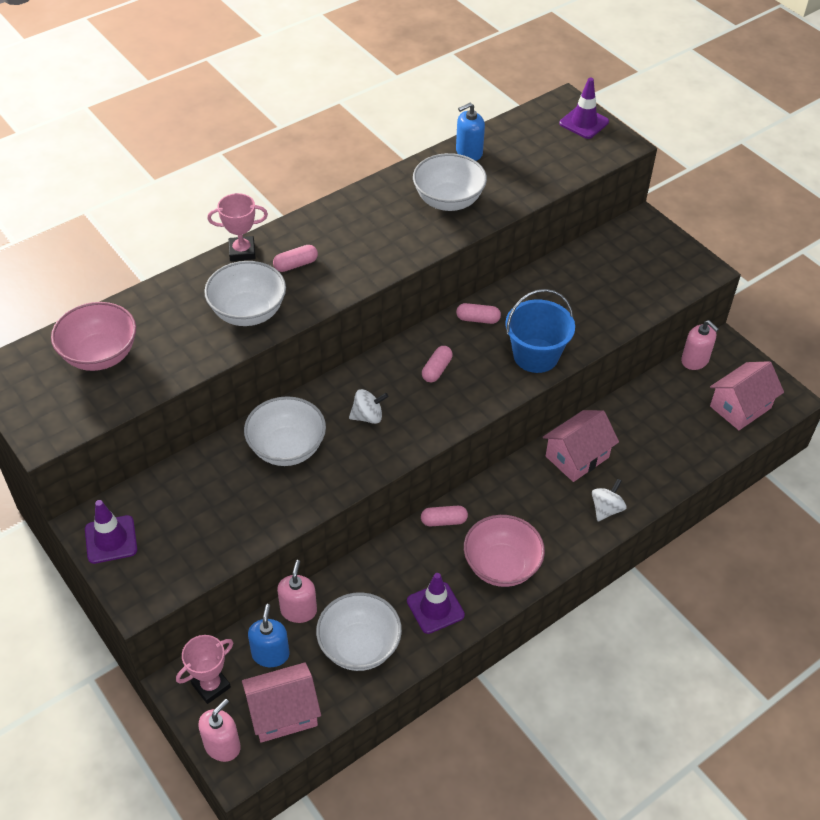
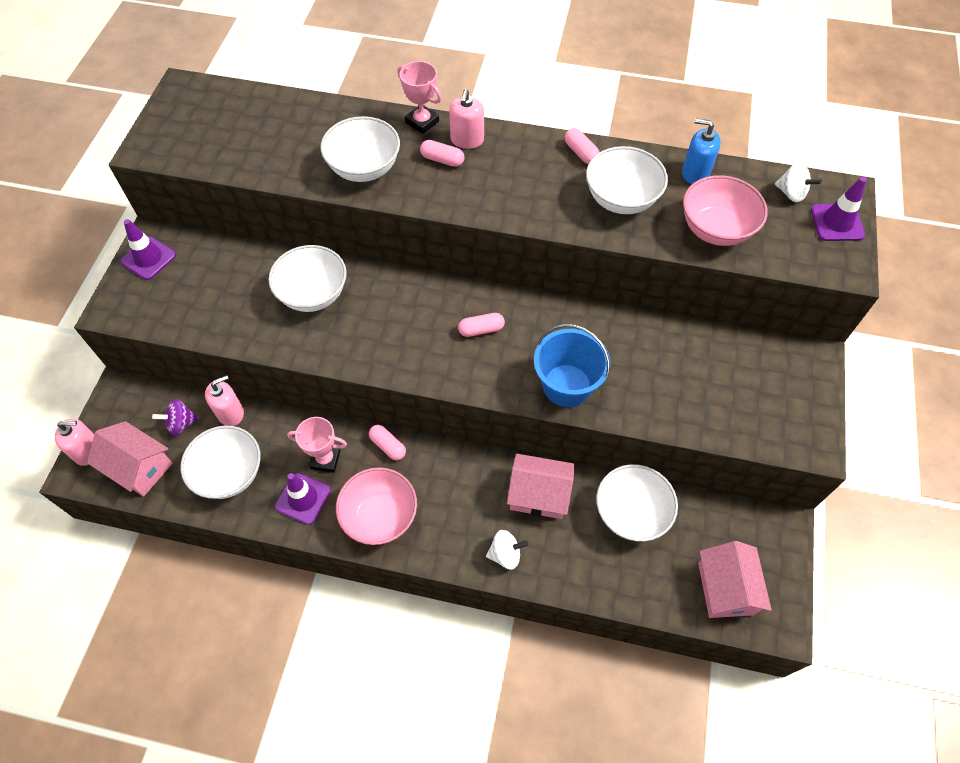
camera: 50 degrees right, 10 degrees up
pink bowl [51,302,136,371] -> pink bowl moved to [683,175,768,246]
pink trophy [176,635,233,704] -> pink trophy moved to [287,417,347,473]
blue soap dispenser [248,604,289,667] -> purple spinning top [152,399,199,436]
white spinning top [349,389,389,424] -> white spinning top moved to [775,162,822,203]
pink capsule [456,303,501,324] -> pink capsule moved to [565,128,600,164]
pink soap dispenser [681,320,719,370] -> pink soap dispenser moved to [449,89,484,149]
pink house [710,361,784,430] -> pink house turned 75 degrees clockwise [698,541,772,618]
none -> white bowl [596,464,678,542]

